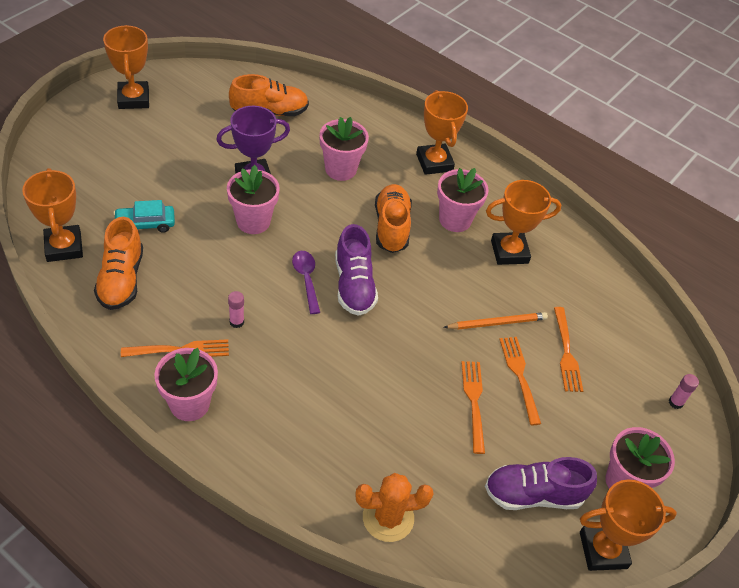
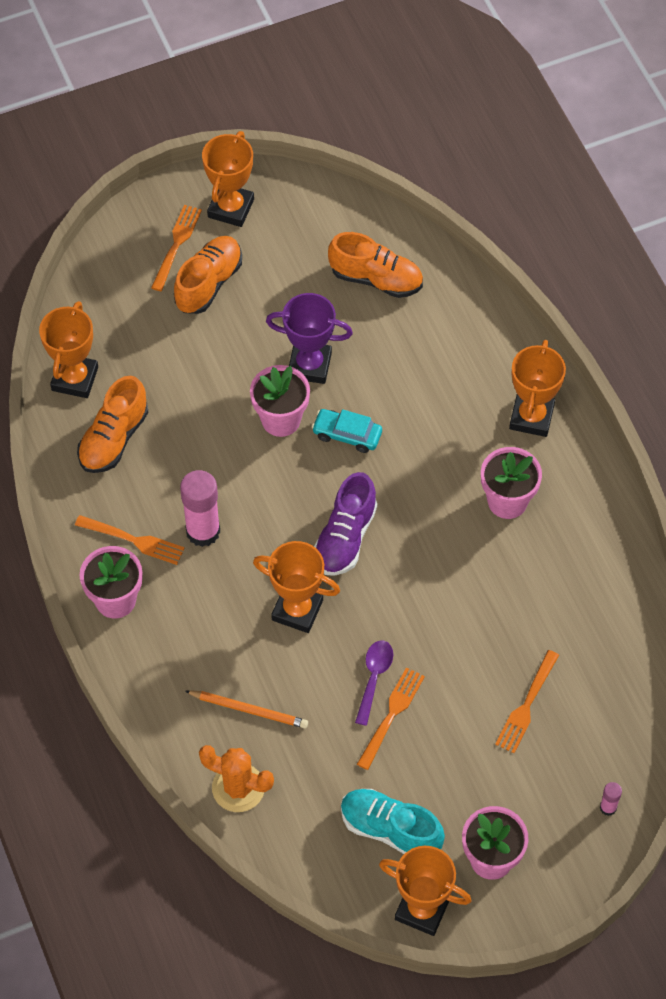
camera: 35 degrees right, 10 degrees up
turquoise car [114,200,175,233] -> turquoise car moved to [312,409,382,453]
pink glue stick [228,291,244,328] -> pink glue stick [180,470,220,547], size x2.12
purple spoon [292,251,320,314] -> purple spoon moved to [355,640,393,726]
pink flower pot [320,117,369,181] -> none
orange shoe [375,184,412,253] -> orange shoe moved to [174,236,242,314]
orange pencil [443,312,548,330] -> orange pencil moved to [185,690,308,728]
purple shoe [485,457,597,510] -> turquoise shoe [341,789,445,854]
orange trophy [486,180,561,265] -> orange trophy moved to [253,541,340,633]
orange fork [499,337,541,425] -> orange fork moved to [151,205,202,291]

